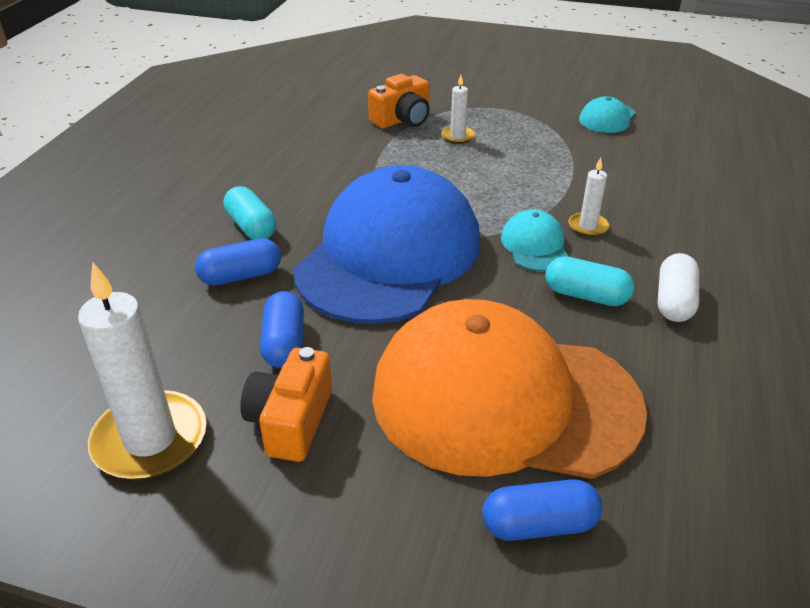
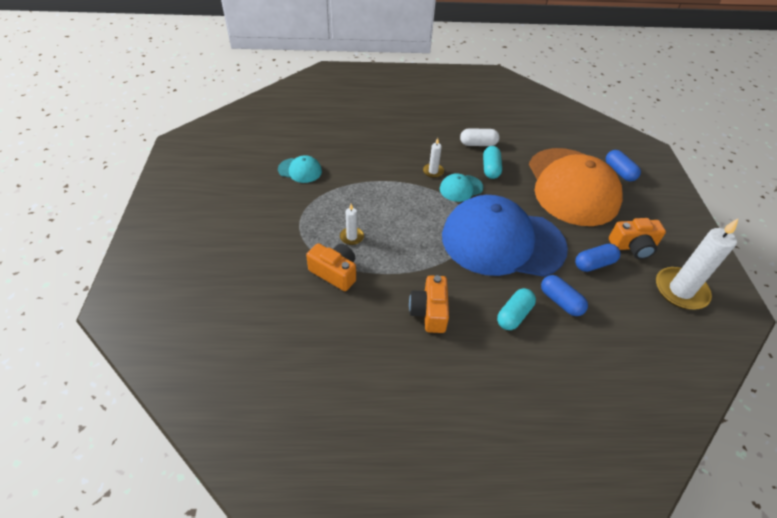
camera: 110 degrees left, 10 degrees up
none -> orange camera [409,275,449,333]

